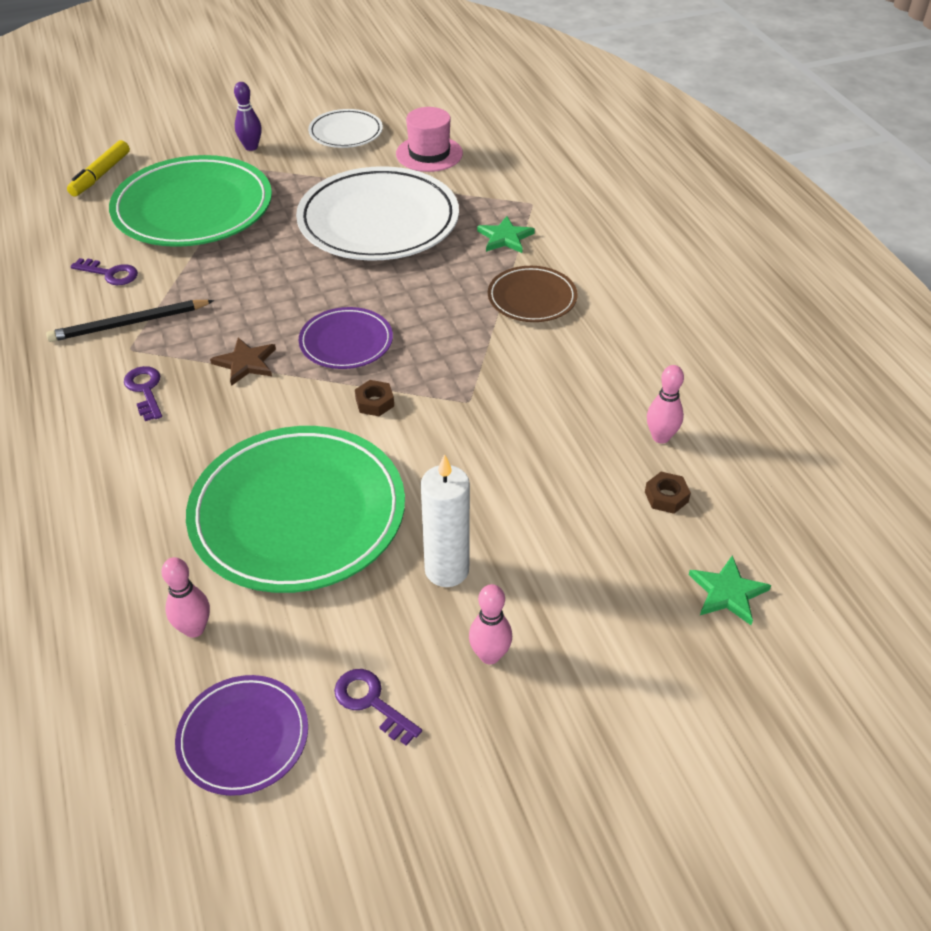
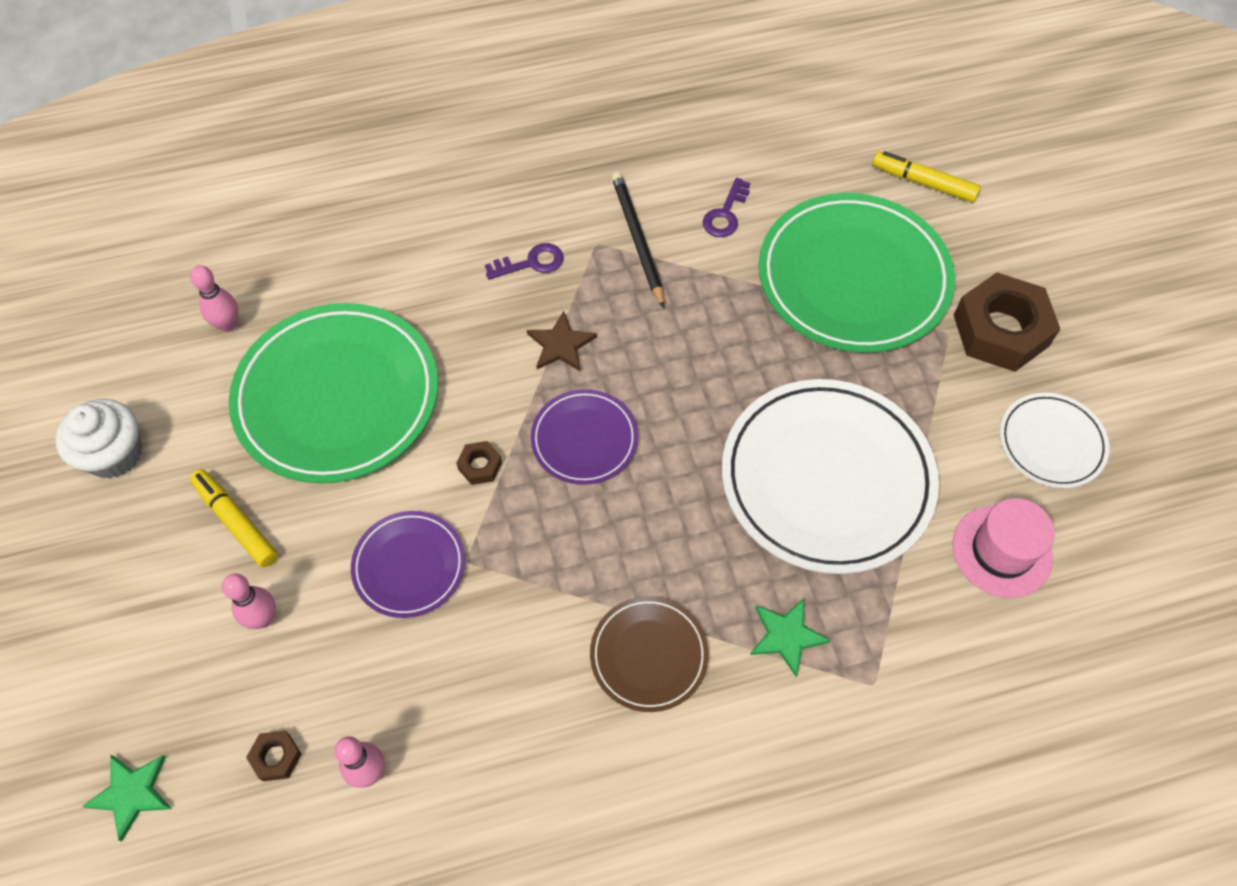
camera: 95 degrees right, 15 degrees up
purple plate [175,675,308,796] -> purple plate moved to [351,511,465,618]
purple bowling pin [234,82,262,151] -> brown nut [954,272,1060,372]
purple key [334,669,422,746] -> white cupcake [55,399,142,479]
white candle [421,454,470,587] -> yellow marker [190,469,278,567]
pink bowling pin [469,584,512,664] -> pink bowling pin moved to [222,573,276,629]

